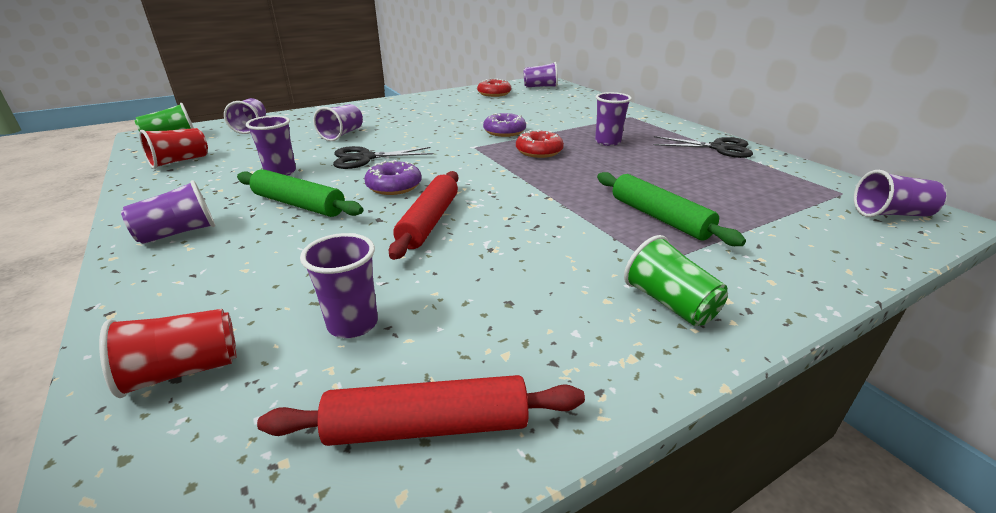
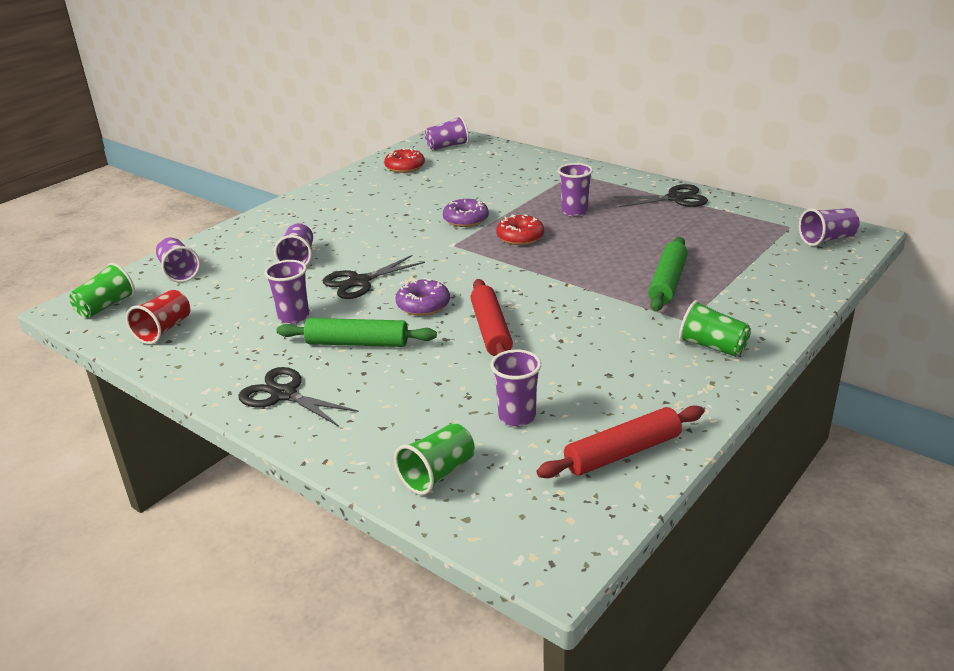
camera: 20 degrees left, 0 degrees up
red cup [99,309,236,398] -> green cup [394,423,475,495]
purple cup [121,180,215,244] -> black scissors [238,367,359,427]
green rolling pin [597,172,746,246] -> green rolling pin turned 75 degrees clockwise [648,237,688,312]

